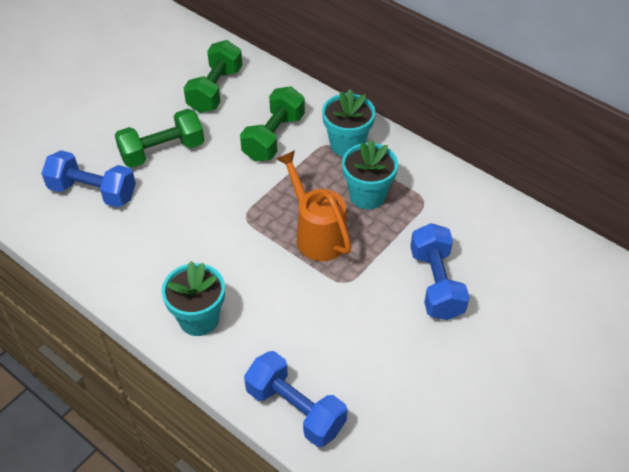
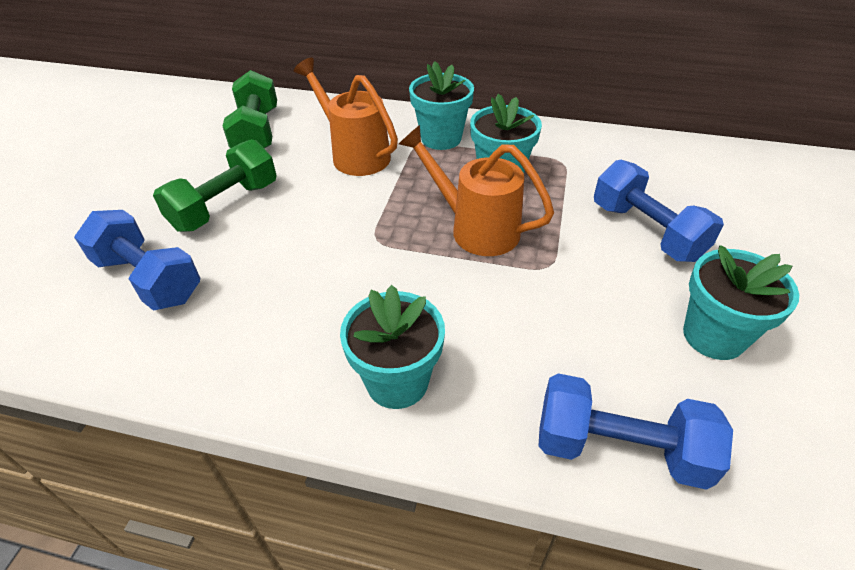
camera: 25 degrees left, 5 degrees down
blue dumbbell [41,150,136,208] -> blue dumbbell turned 45 degrees clockwise [74,210,200,311]
green dumbbell [240,86,305,161] -> orange watering can [294,58,398,176]
none -> turquoise flower pot [683,245,799,360]

